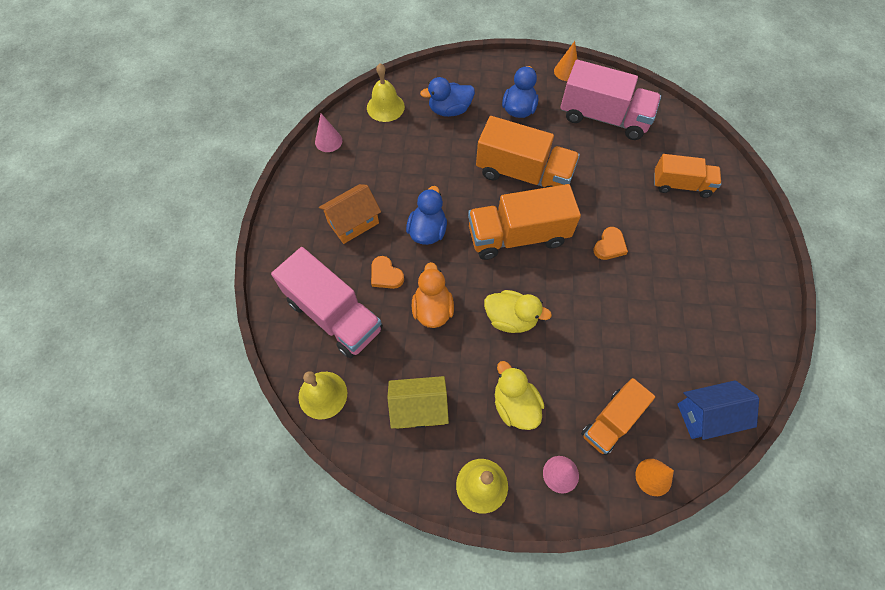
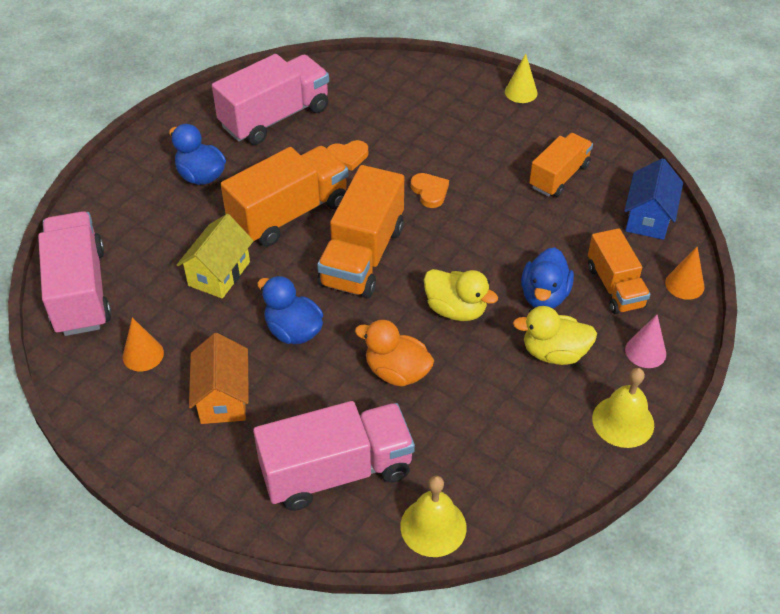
camera: 60 degrees left, 15 degrees down
pink cone [315,113,342,152] -> none
yellow bell [367,63,405,122] -> pink truck [38,211,111,336]
orange heart [371,256,404,289] -> orange heart moved to [327,140,368,171]
yellow house [387,376,449,429] -> yellow house moved to [177,214,254,299]
blue duck [420,77,475,117] -> blue duck moved to [521,247,574,308]
yellow duck [484,290,552,333] -> yellow duck turned 75 degrees clockwise [424,269,498,321]
orange cone [554,41,578,81] -> orange cone moved to [123,317,164,371]
orange truck [654,154,721,198] -> orange truck moved to [529,133,593,197]
none -> yellow cone [505,54,537,103]

